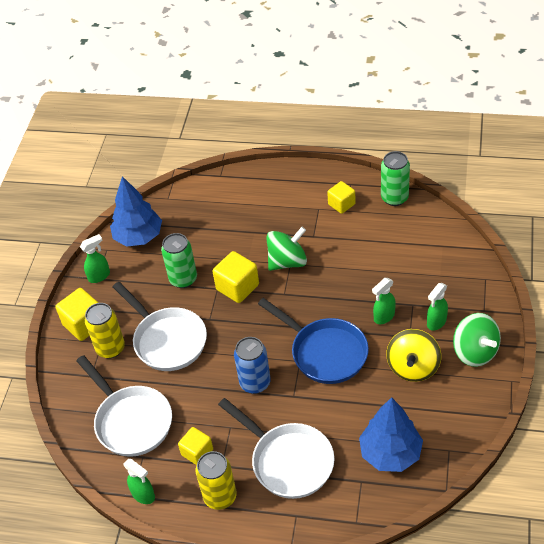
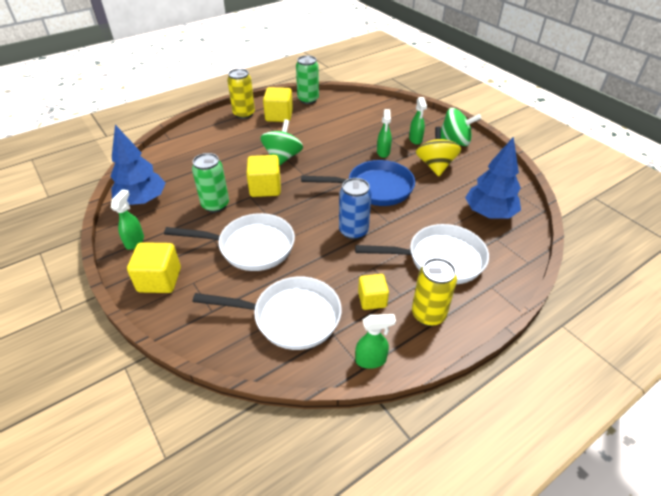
camera: 50 degrees left, 5 degrees down
yellow can [85,303,125,358] -> yellow can moved to [227,69,255,119]
yellow cube [327,181,356,214] -> yellow cube [263,87,293,122], size x1.51
yellow spinning top [386,329,441,382] -> yellow spinning top turned 150 degrees counterclockwise [416,127,461,176]

